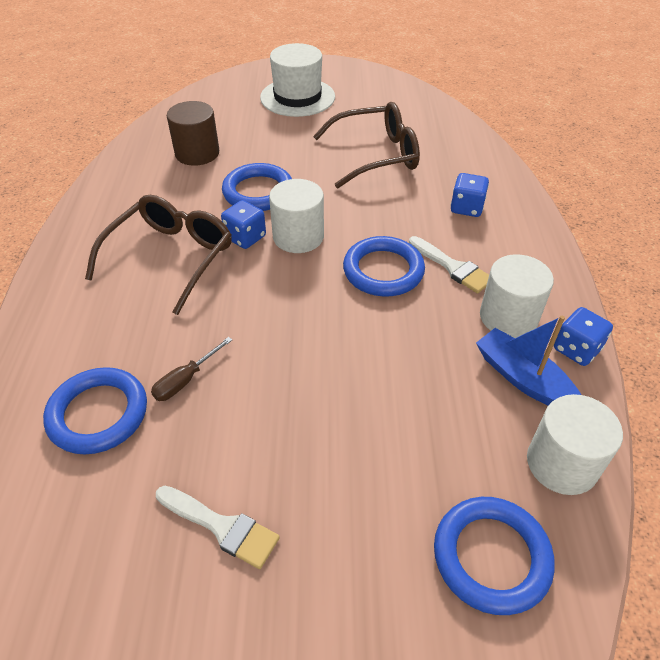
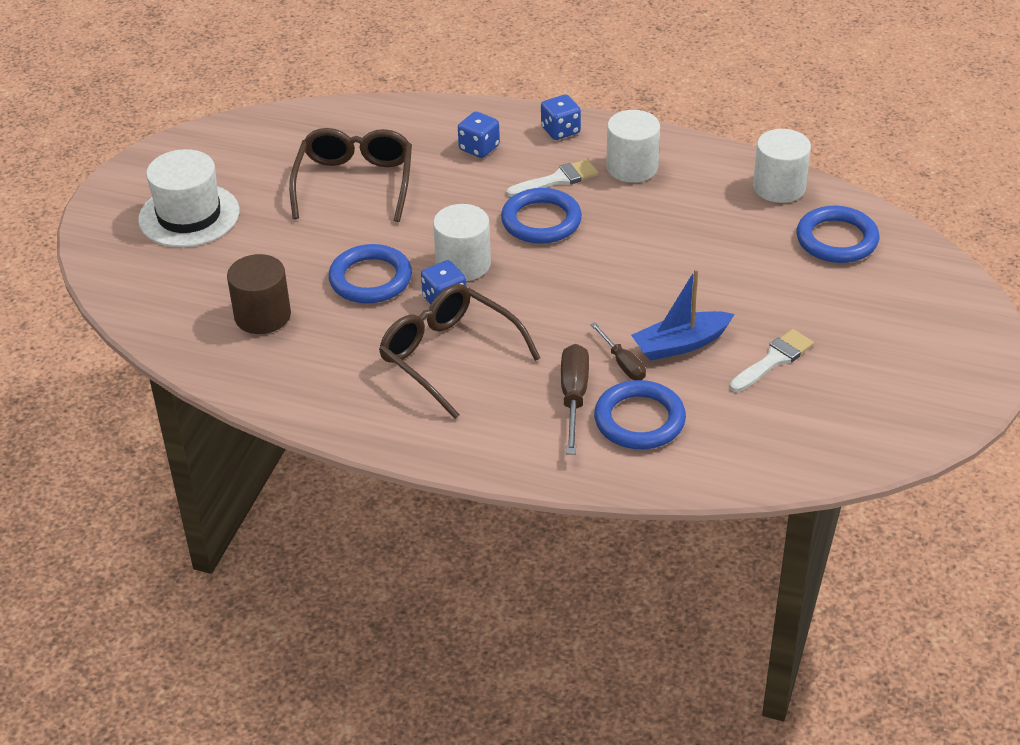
camera: 70 degrees left, 5 degrees down
blue boat [476,316,581,405] -> blue boat moved to [631,269,734,361]
blue dice [554,307,613,366] -> blue dice moved to [541,94,581,140]
none -> brown screwdriver [561,344,589,455]

